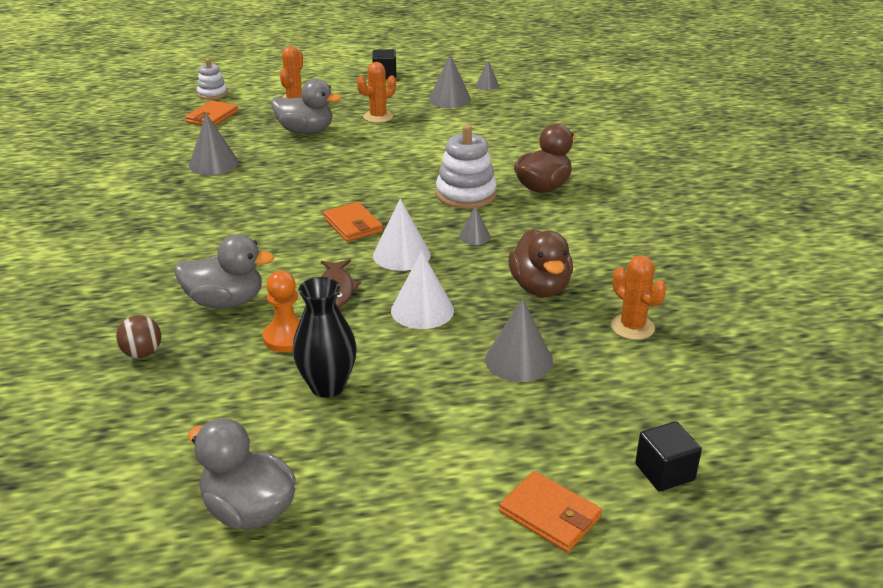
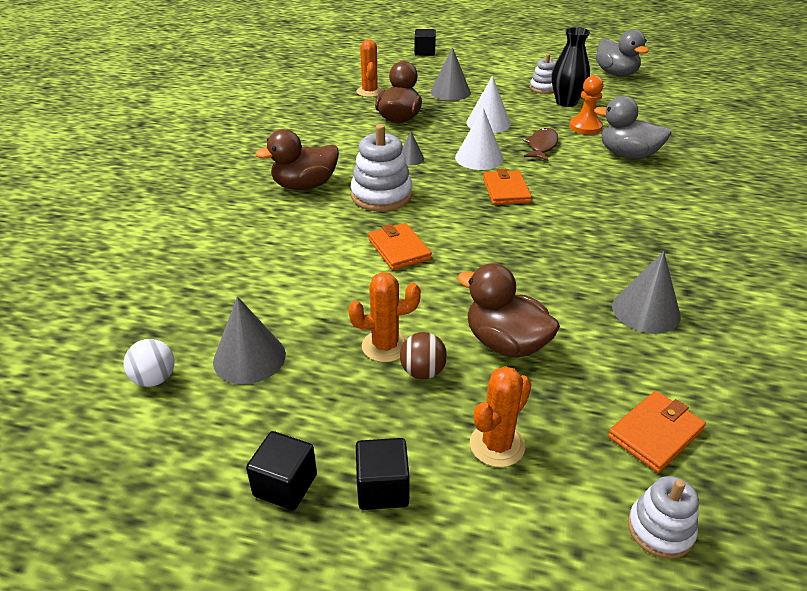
camera: 155 degrees left, 5 degrees up
brown ball [116,315,161,358] -> brown ball moved to [400,332,447,379]
grey duck [271,79,342,134] -> brown duck [457,263,560,358]
grey cone [476,61,499,90] -> white ball [124,339,174,387]
orange wallet [499,471,602,552] -> orange wallet moved to [368,223,432,270]
none -> black cube [356,438,410,510]
none -> white stacking toy [530,54,556,94]

